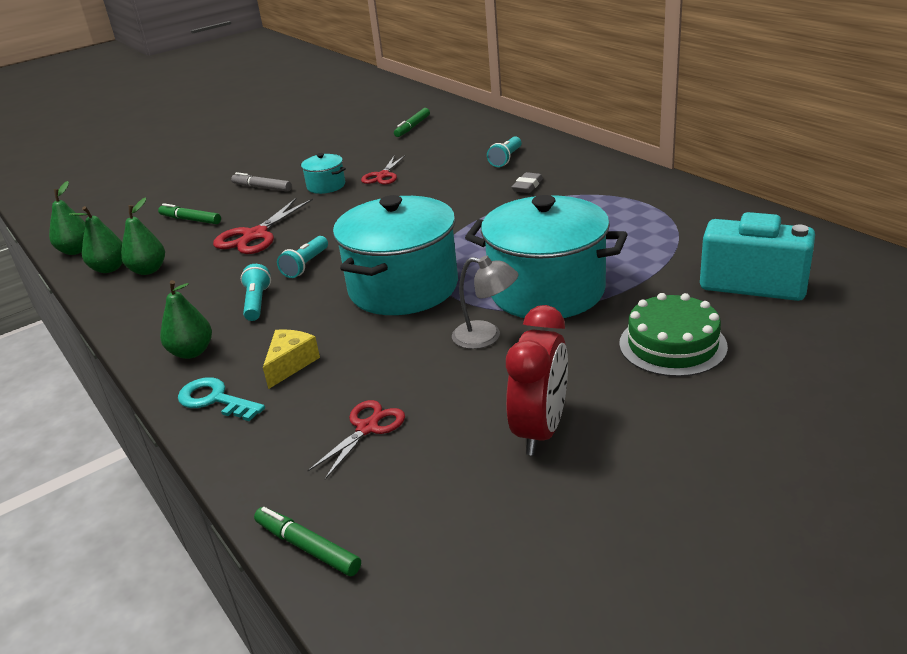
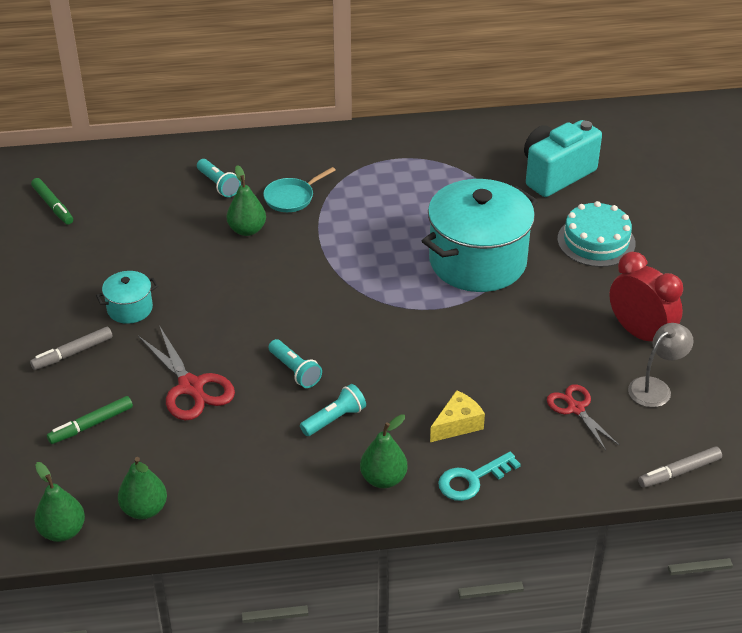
camera: 65 degrees left, 10 degrees up
green pear [121,198,165,275] -> green pear moved to [227,165,266,236]
turquoise flashlight [241,264,271,321] -> turquoise flashlight turned 120 degrees clockwise [300,384,366,436]
green marker [254,507,361,576] -> grey marker [638,446,722,488]
yellow cheese [263,329,320,389] -> yellow cheese turned 90 degrees clockwise [430,390,485,442]
turquoise pot [333,195,458,315] -> none
red scissors [361,155,406,185] -> none
grey lamp [452,256,518,349] -> grey lamp moved to [628,323,694,407]
grey eraser [512,172,543,193] -> turquoise pan [263,167,336,212]
green cake [619,293,728,377] -> turquoise cake [557,201,636,267]

